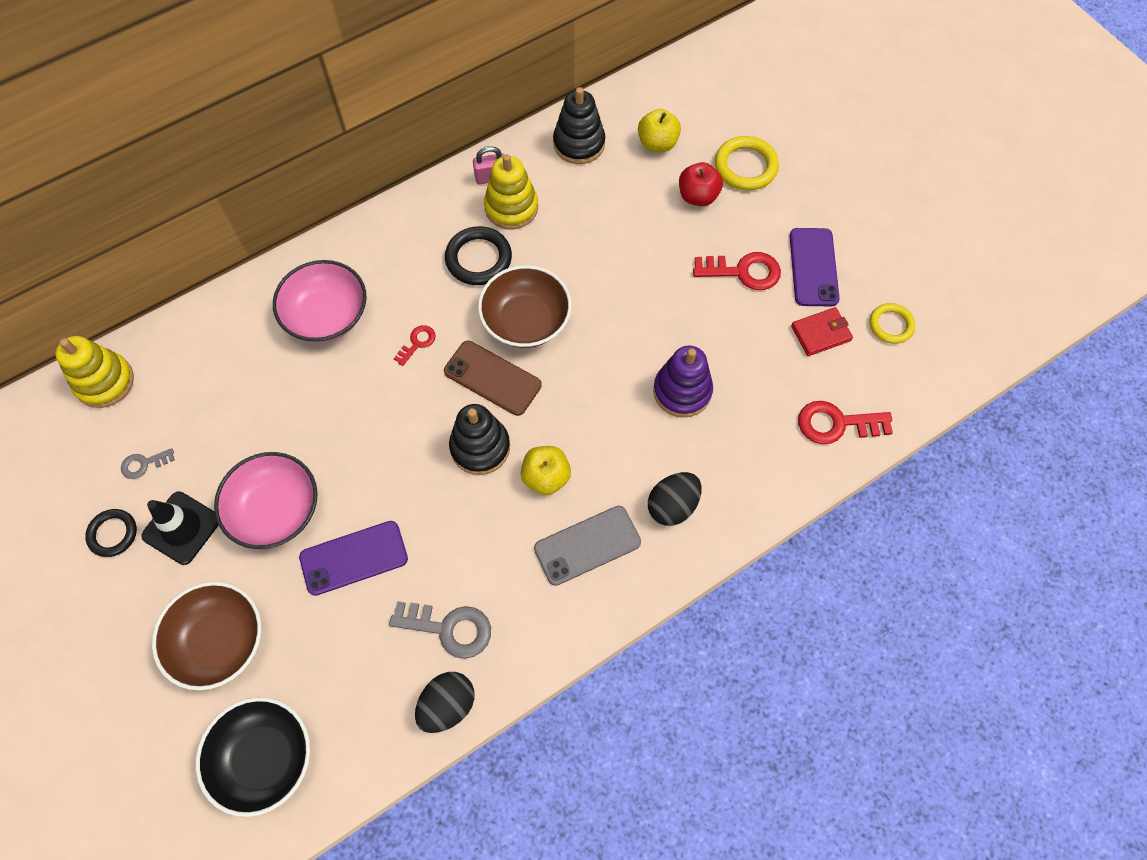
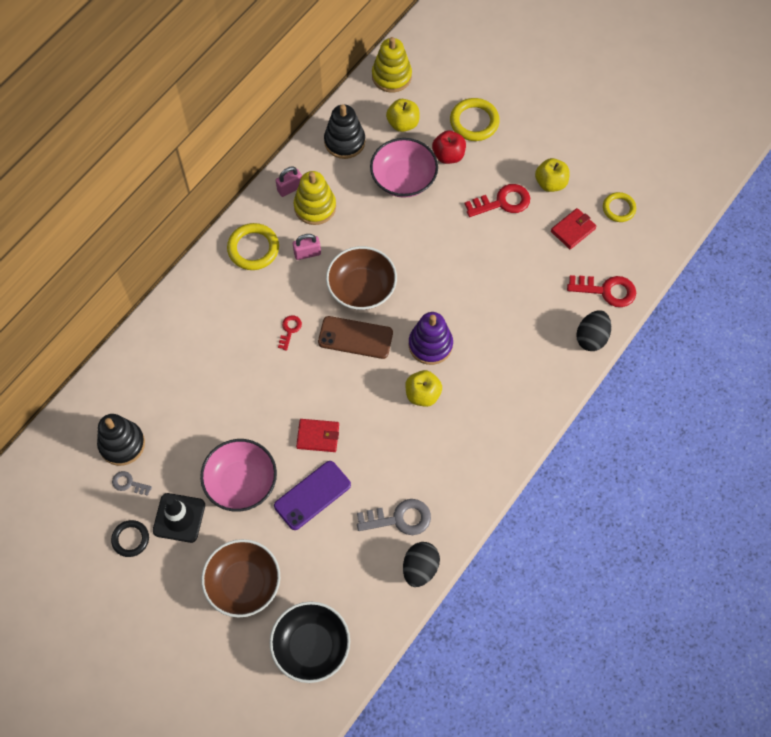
camera: 20 degrees left, 0 degrees up
yellow stacking toy [55,336,134,408] -> yellow stacking toy moved to [372,37,412,93]
grey key [121,448,175,479] -> grey key turned 60 degrees clockwise [112,471,152,496]
pink bowl [273,260,366,342] -> pink bowl moved to [370,138,438,198]
black ring [445,226,512,285] -> pink padlock [293,234,321,260]
black stacking toy [449,404,510,475] -> black stacking toy moved to [97,414,145,466]
grey phone [534,506,641,586] -> none
black egg [648,472,702,526] -> black egg moved to [576,310,611,351]
purple stacking toy [653,345,713,418] -> purple stacking toy moved to [409,312,453,365]
purple phone [790,228,839,306] -> yellow apple [535,158,570,192]
red key [798,401,893,444] -> red key turned 150 degrees counterclockwise [567,275,636,307]
none -> yellow ring [227,223,279,270]
none -> red wallet [296,419,339,452]

